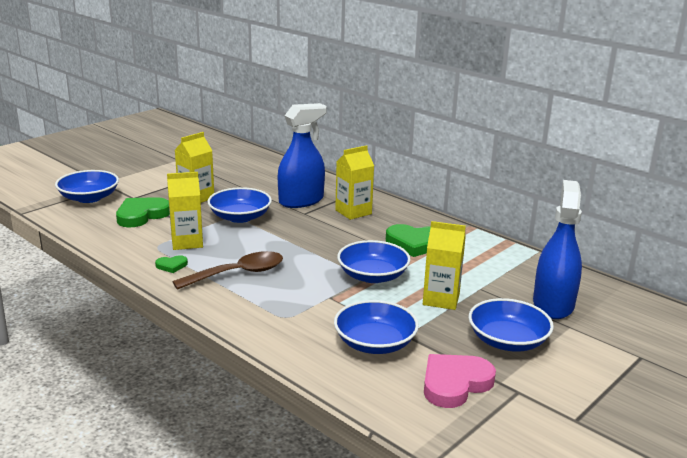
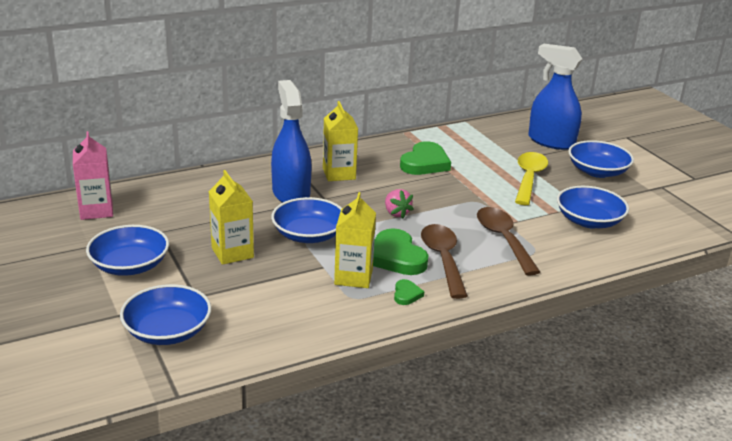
camera: 70 degrees left, 5 degrees up
green heart [116,197,170,228] -> green heart moved to [373,228,429,275]
blue bowl [337,240,411,283] -> blue bowl moved to [86,225,169,276]
yellow carton [423,221,466,310] -> yellow spoon [515,152,548,205]
pink heart [424,354,496,408] -> none
none -> pink carton [73,131,113,220]
none -> pink strawberry [385,189,414,219]
none -> brown spoon [477,207,540,276]

